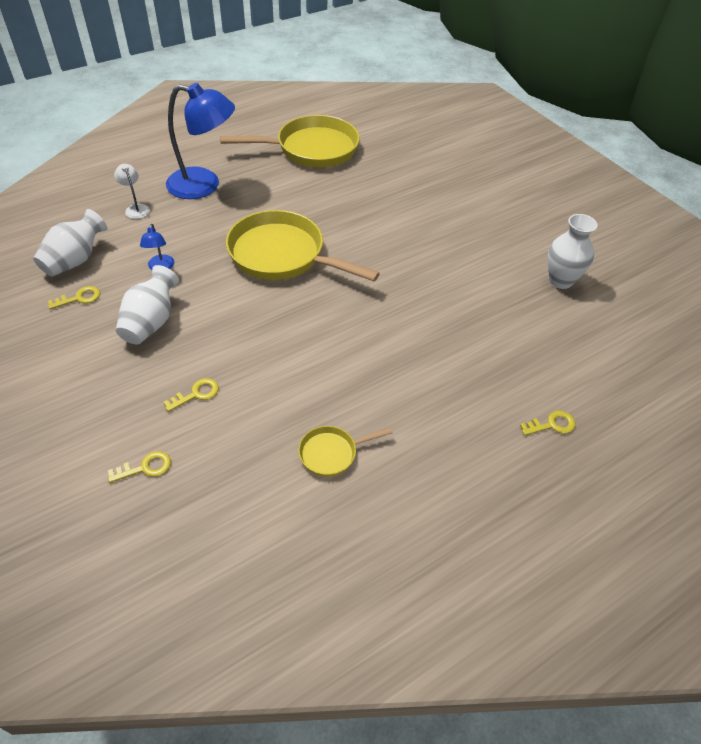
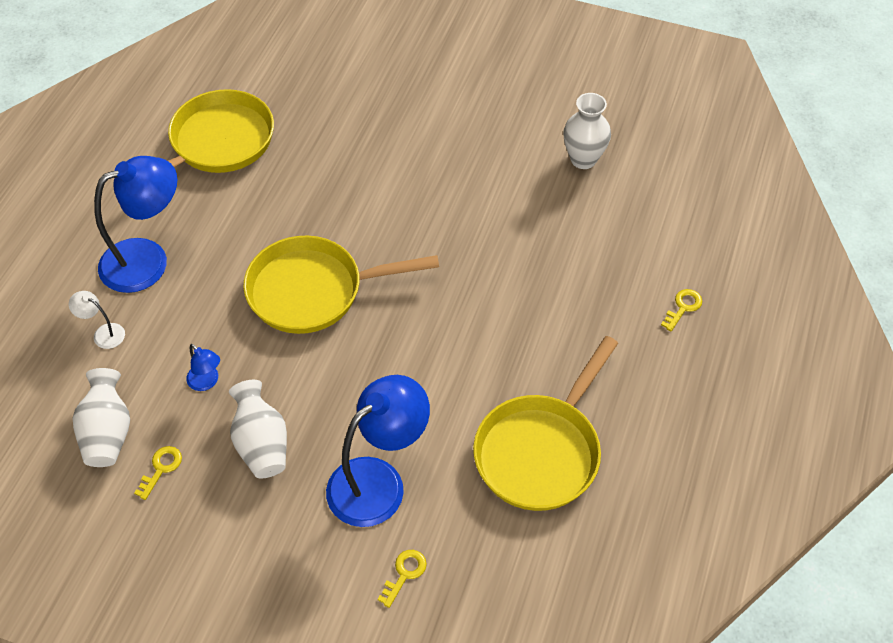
camera: 35 degrees left, 5 degrees up
yellow key [163,378,219,412] -> blue lamp [326,375,430,527]
yellow pan [298,426,393,477] -> yellow pan [473,336,618,511], size x2.15

